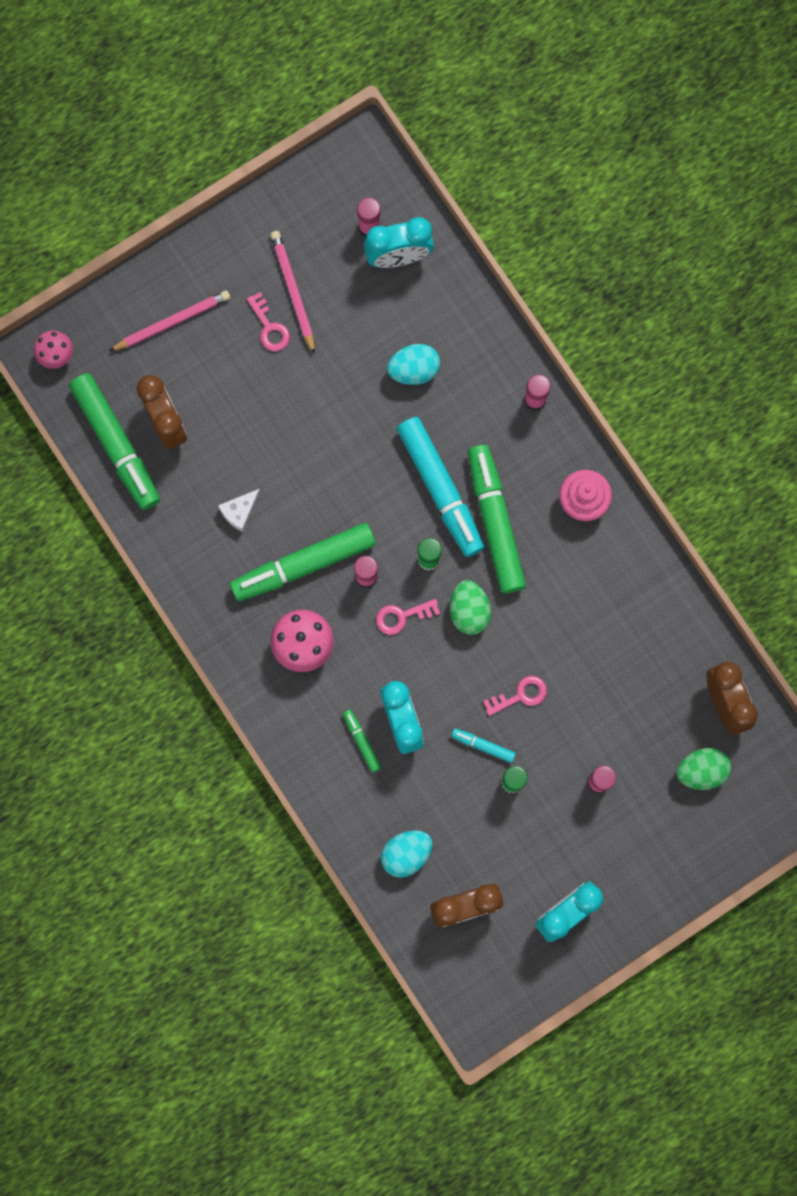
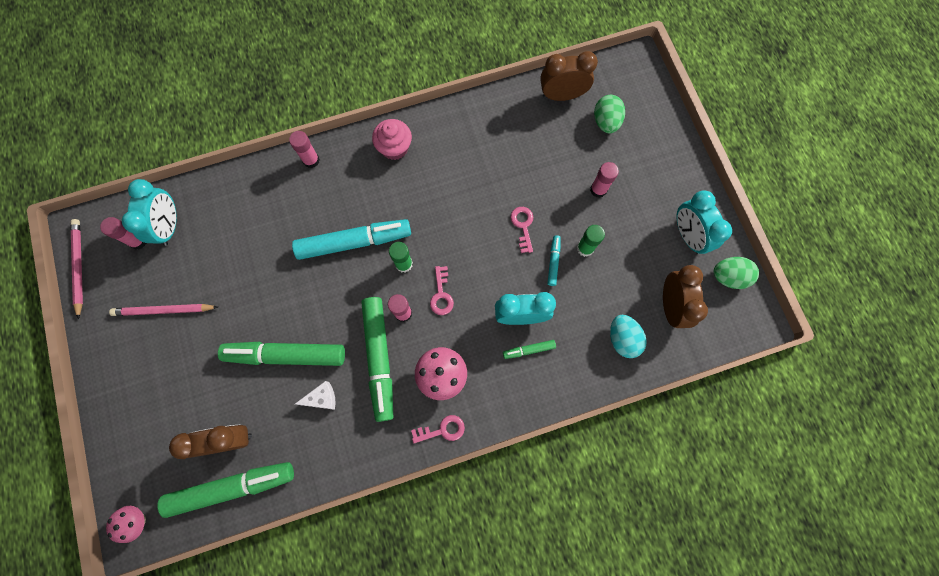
camera: 75 degrees left, 5 degrees down
pink pencil [109,290,230,351] -> pink pencil moved to [70,219,83,319]
white cheese [218,488,261,532] -> white cheese turned 75 degrees counterclockwise [295,381,335,410]
pink key [247,292,290,351] -> pink key moved to [411,415,465,443]
turquoise egg [387,344,440,385] -> none
green egg [450,580,491,635] -> green egg moved to [714,257,759,289]
turquoise marker [451,728,516,763] -> turquoise marker turned 150 degrees clockwise [547,235,561,286]
green marker [468,445,526,593] -> green marker moved to [218,342,345,366]

